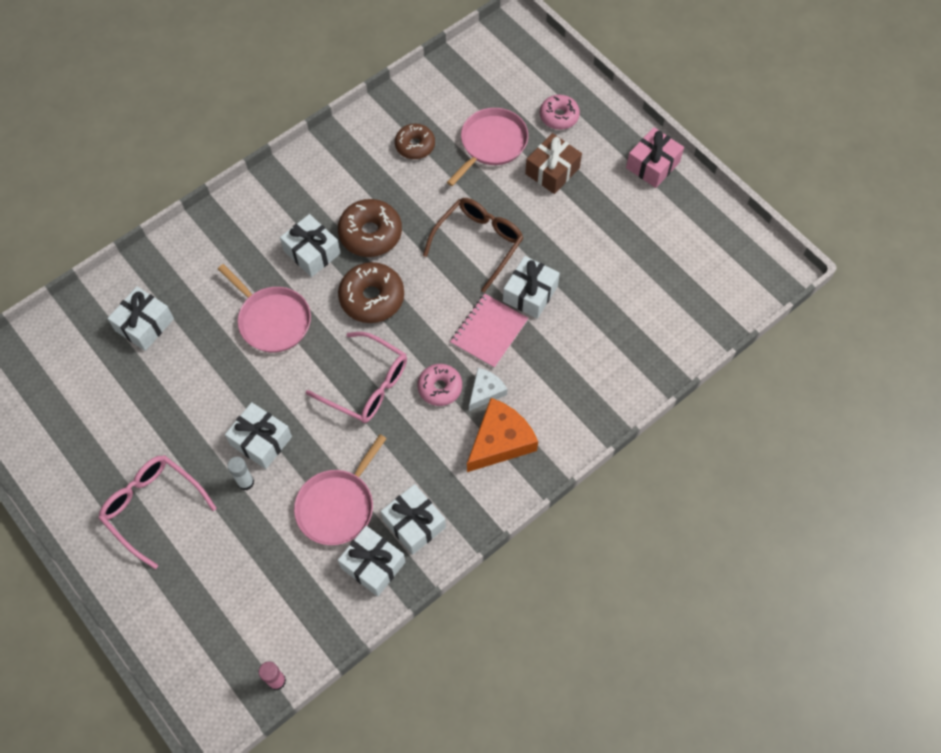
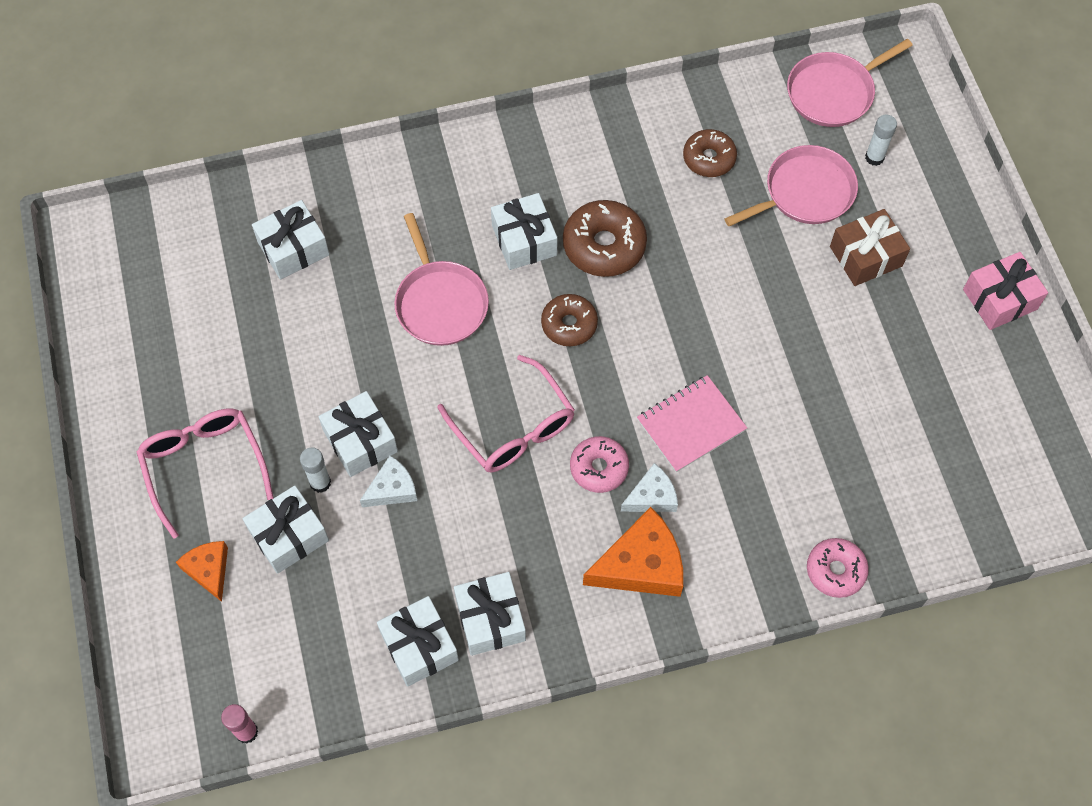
camera: 25 degrees right, 0 degrees up
pink pan [294,434,387,545] -> pink pan moved to [787,39,913,127]
brown donut [338,262,404,323] -> brown donut [541,294,598,346], size x0.66
brown glasses [423,198,523,293] -> none
white gift [503,256,560,319] -> white gift moved to [242,486,329,574]
pink donut [540,95,580,130] -> pink donut moved to [807,538,869,598]
none -> orange cheese [176,541,228,602]
none -> white cheese [360,456,417,507]
none -> white glue stick [865,114,897,166]

